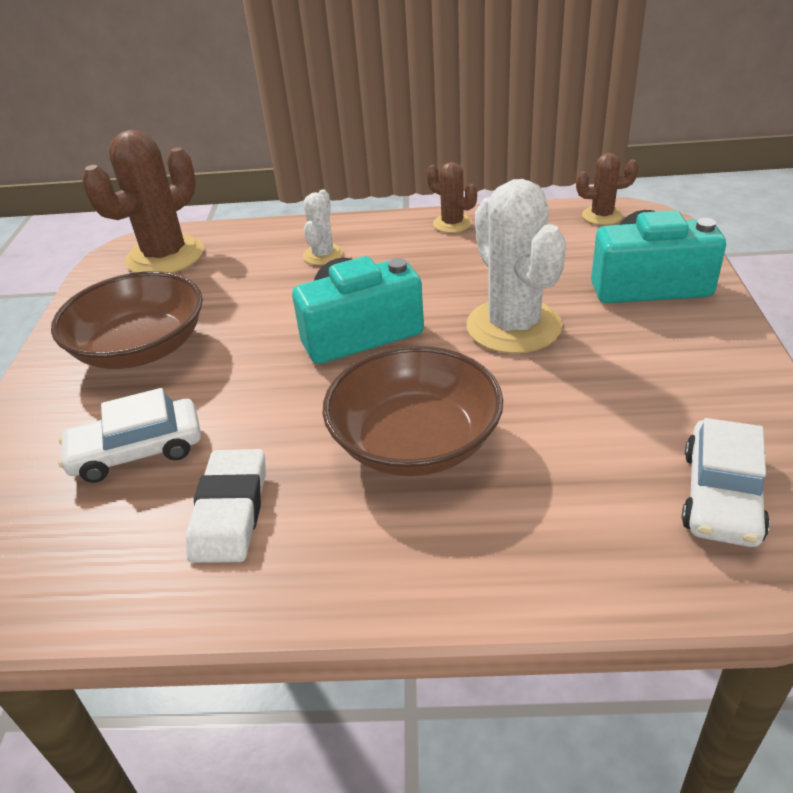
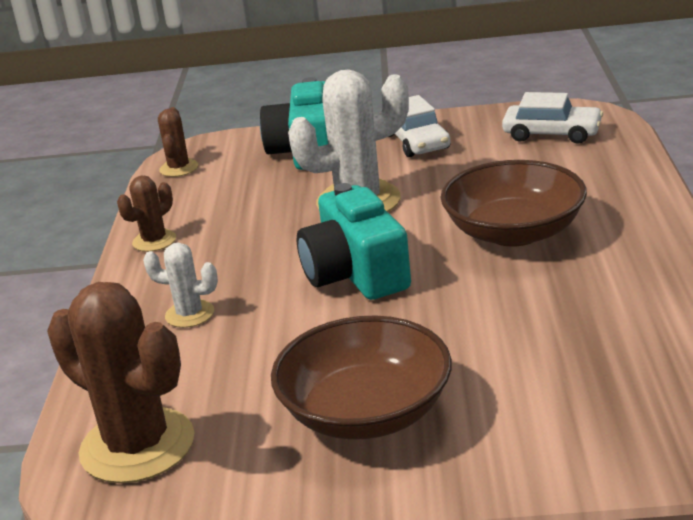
camera: 90 degrees left, 10 degrees down
white car [58,388,201,483] -> white car moved to [389,95,450,157]
white eraser [186,449,266,563] -> none

